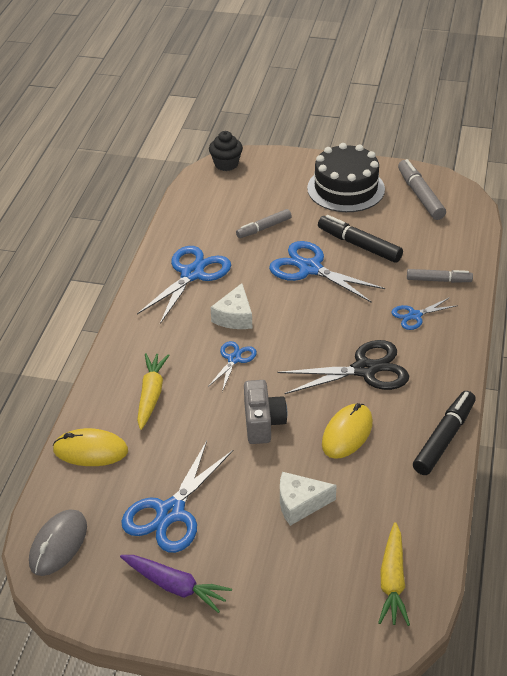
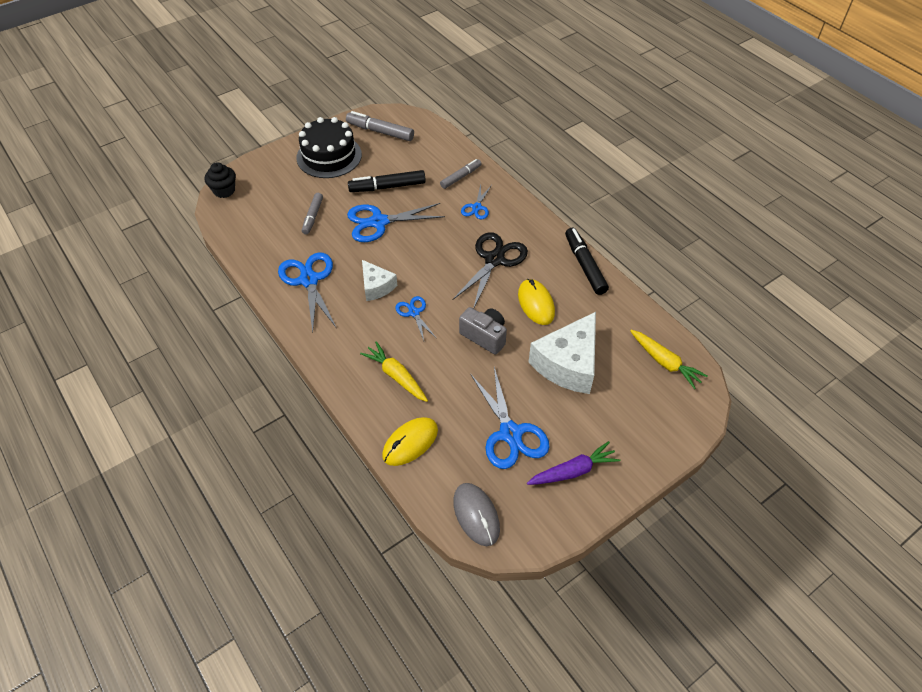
camera: 50 degrees left, 10 degrees up
white cheese [280,472,337,526] -> white cheese [529,312,596,394], size x1.78

